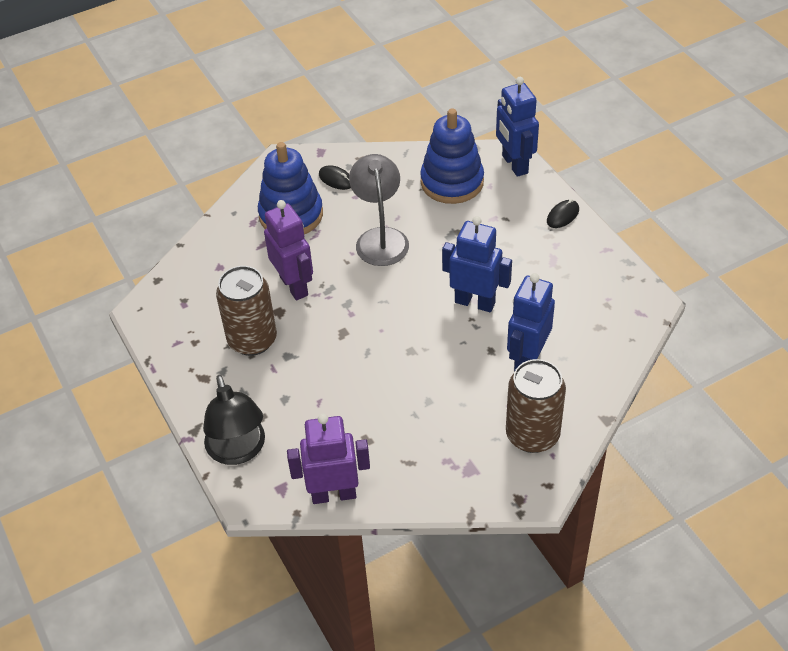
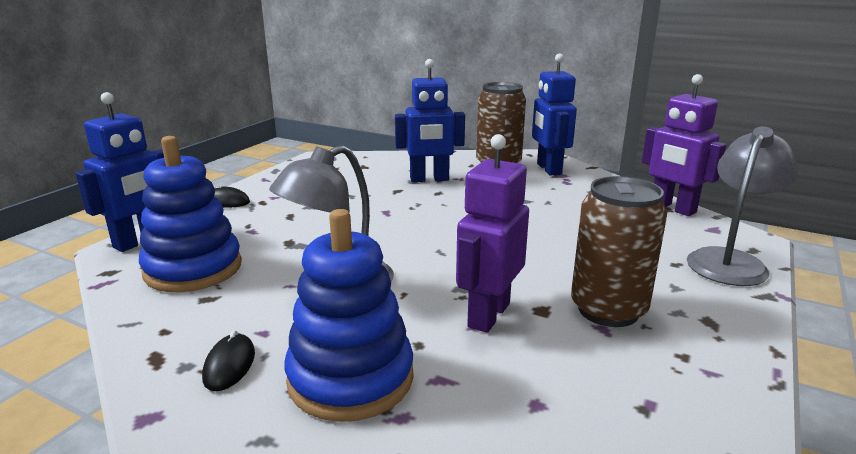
camera: 125 degrees left, 25 degrees down
black lamp [203,375,265,465] -> grey lamp [687,126,799,286]
blue robot [442,216,512,312] -> blue robot moved to [532,54,577,175]

